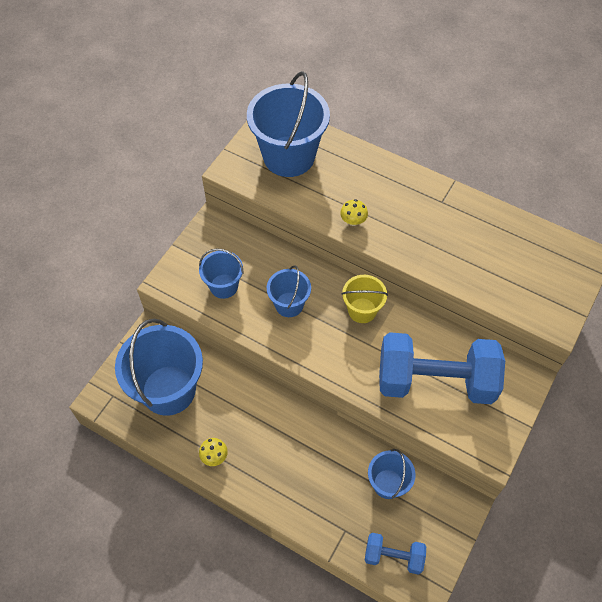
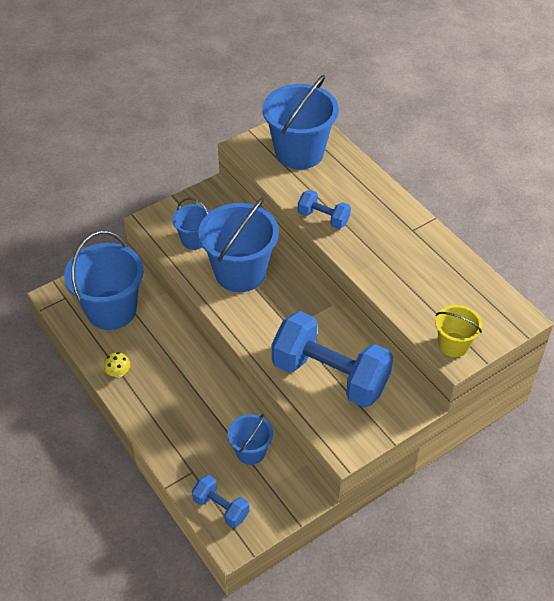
camera: 25 degrees right, 10 degrees down
blue bucket [267,265,311,317] -> blue bucket [198,197,279,292], size x1.89
yellow mushroom [340,199,368,226] -> blue dumbbell [298,190,351,229]
yellow bucket [341,275,388,323] -> yellow bucket moved to [435,305,482,357]

